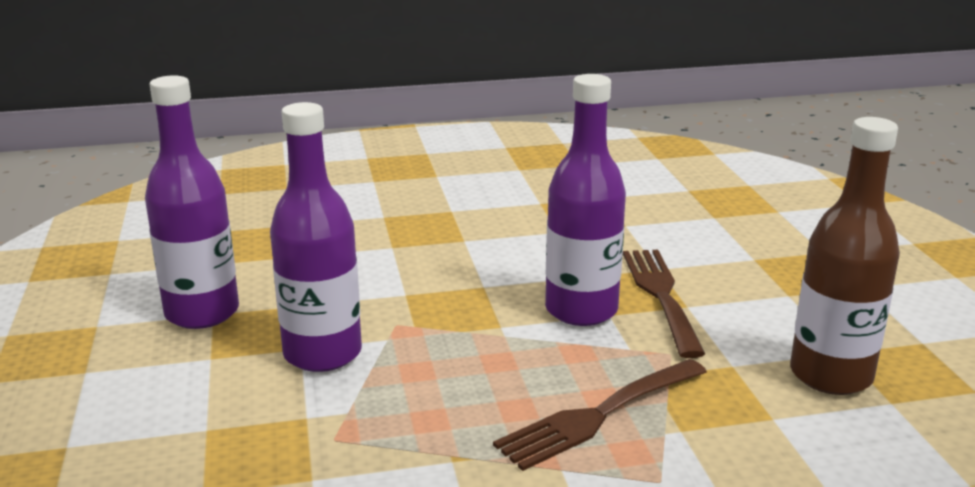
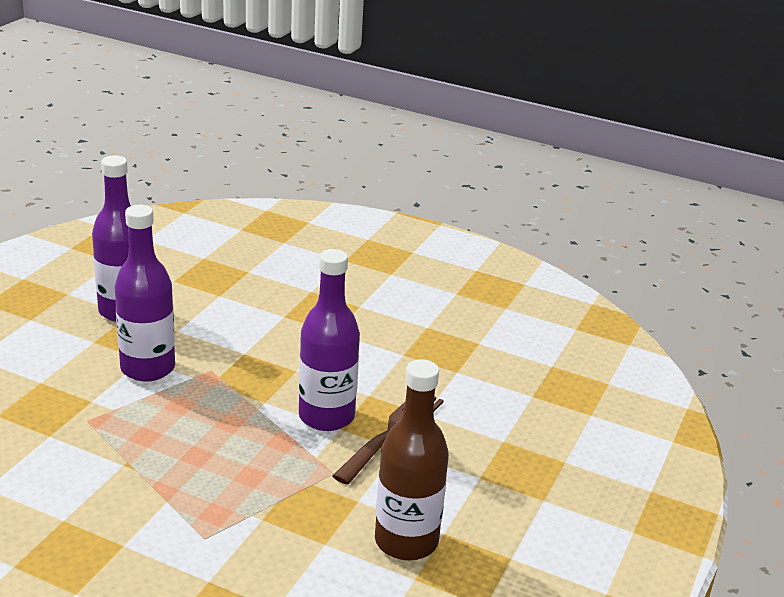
camera: 35 degrees right, 5 degrees up
brown fork [493,359,707,471] -> none

